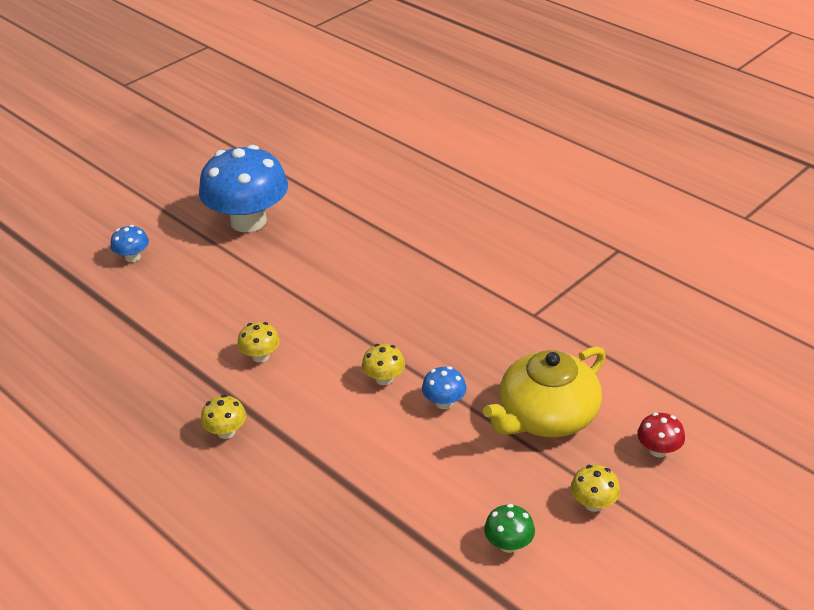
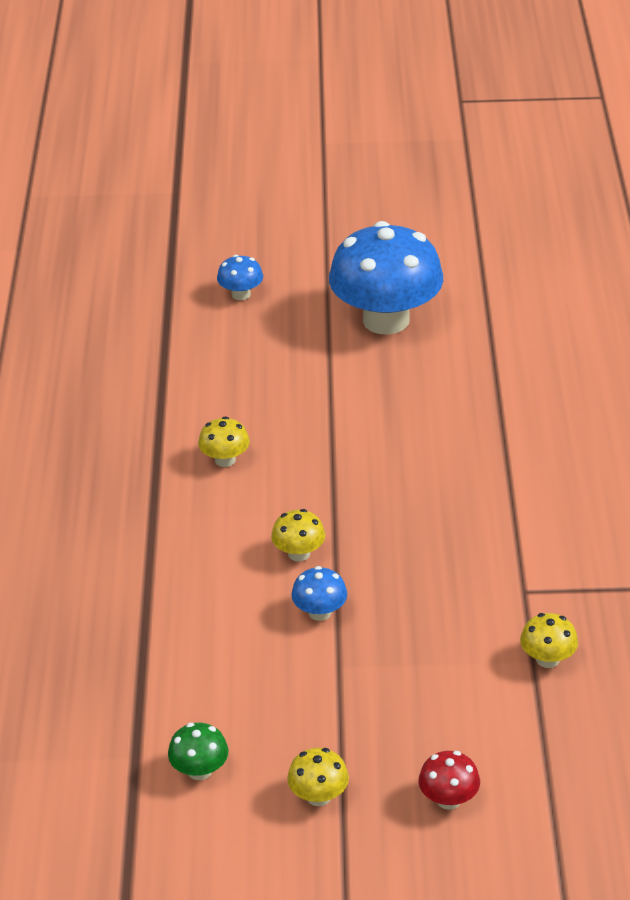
camera: 45 degrees right, 0 degrees up
yellow mushroom [201,395,246,439] -> yellow mushroom moved to [520,613,578,668]
yellow teapot [483,346,606,437] -> none

